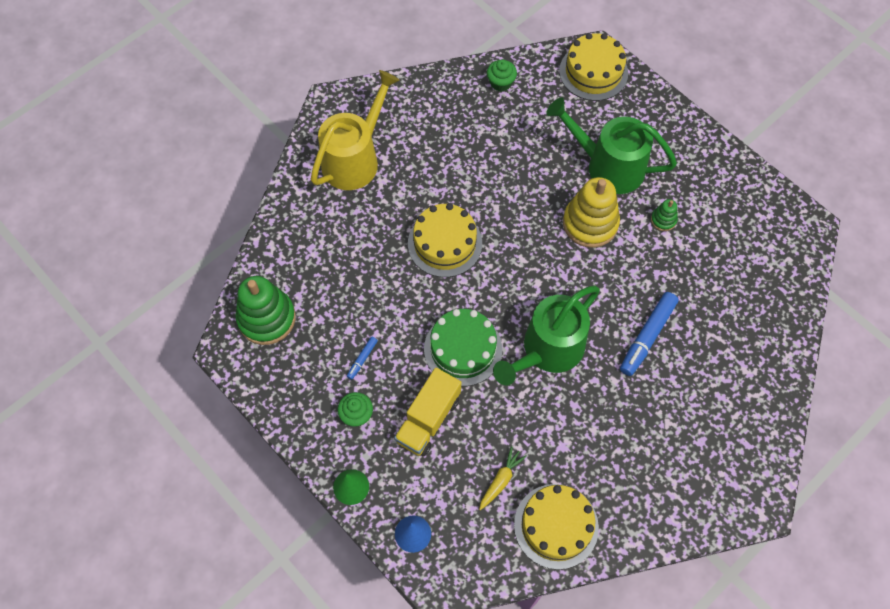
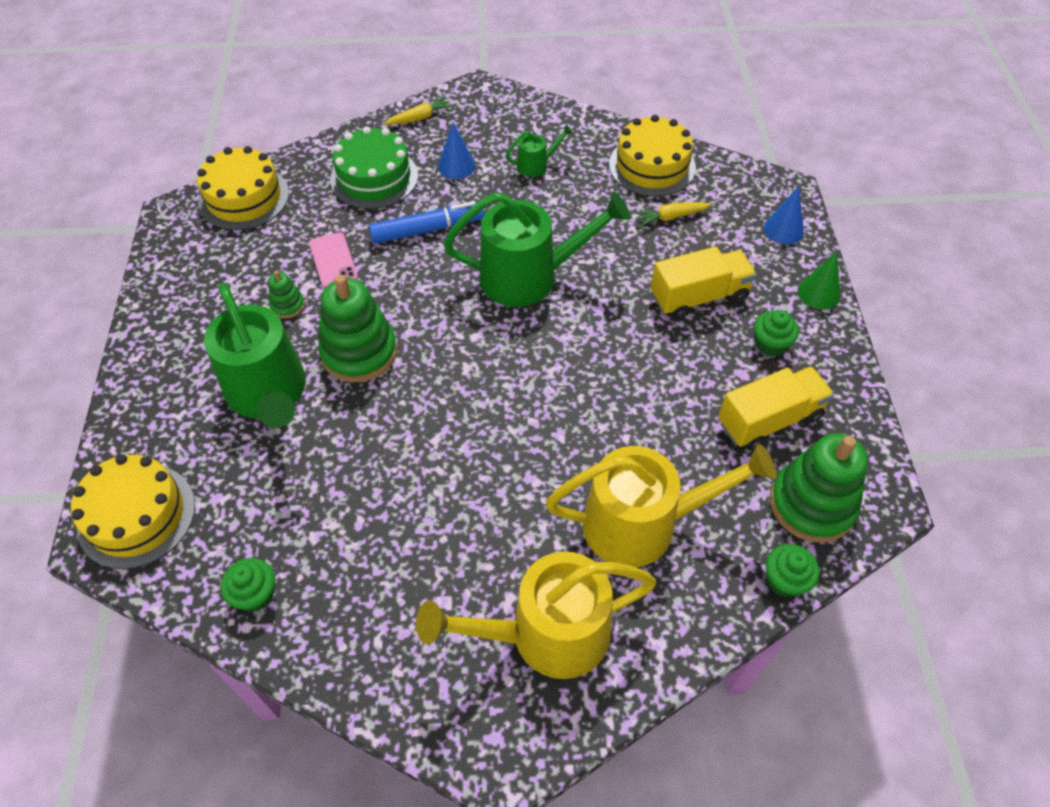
camera: 140 degrees left, 10 degrees down
blue marker [347,337,378,380] -> none
yellow cake [408,203,482,277] -> yellow cake moved to [197,146,289,230]
green cake [424,309,502,386] -> green cake moved to [330,126,418,209]
yellow stacking toy [563,177,620,248] -> green stacking toy [318,275,397,383]
none -> pink phone [309,232,358,288]
none -> yellow carrot [384,96,454,125]
none -> blue cone [438,122,475,179]
none -> green watering can [505,124,573,177]
none -> yellow watering can [546,444,777,568]
none -> yellow truck [718,367,834,450]
none -> green cupcake [766,544,819,597]

